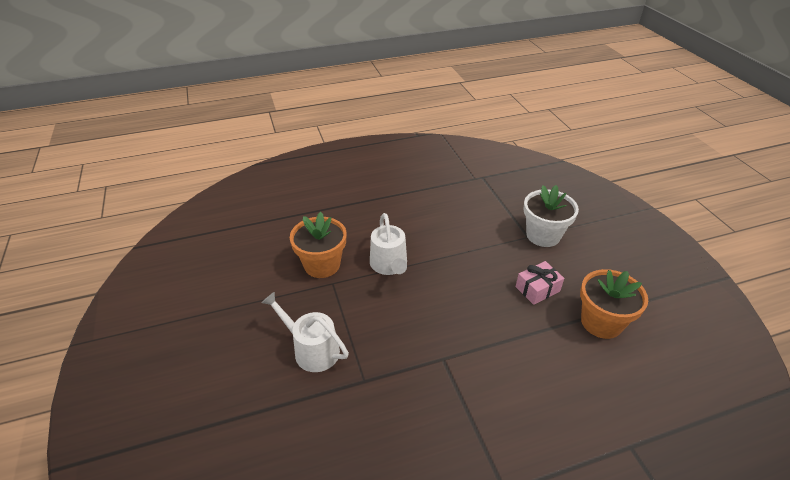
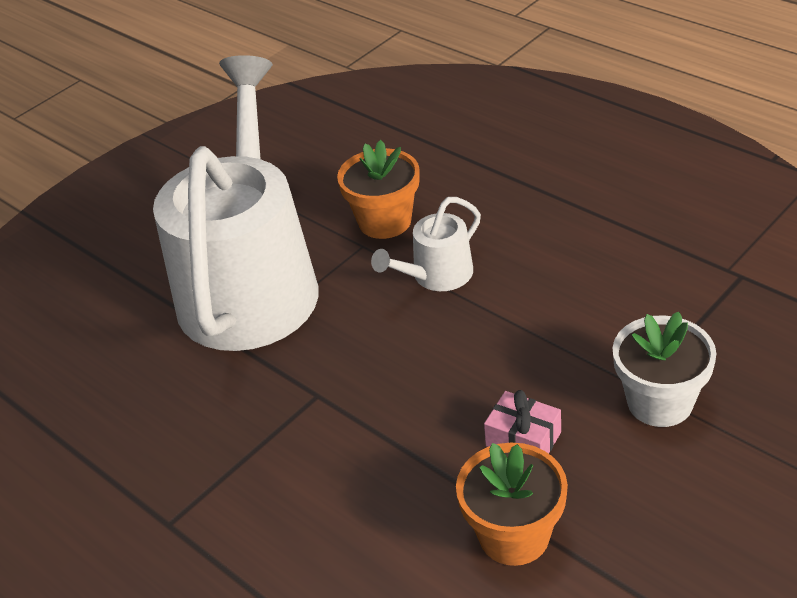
camera: 65 degrees right, 0 degrees up
white watering can [261,291,349,372] -> white watering can [153,55,318,351], size x2.42

